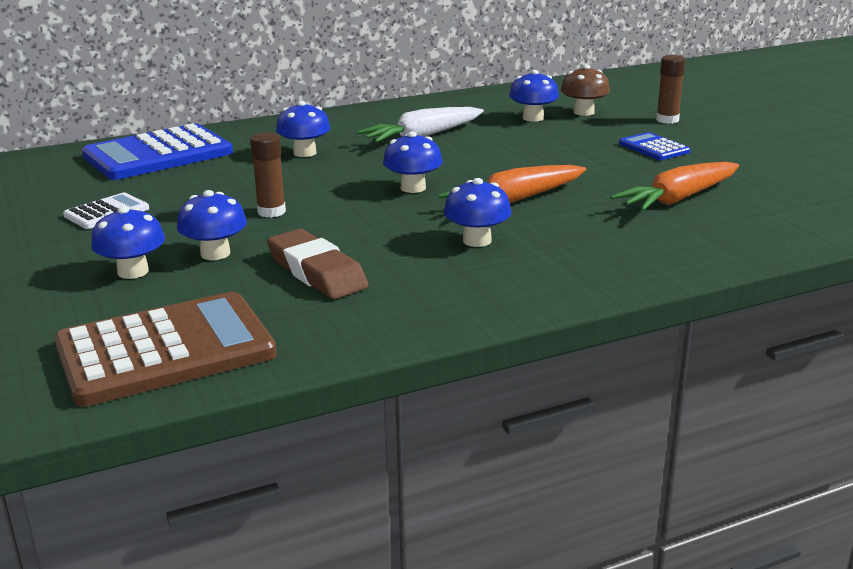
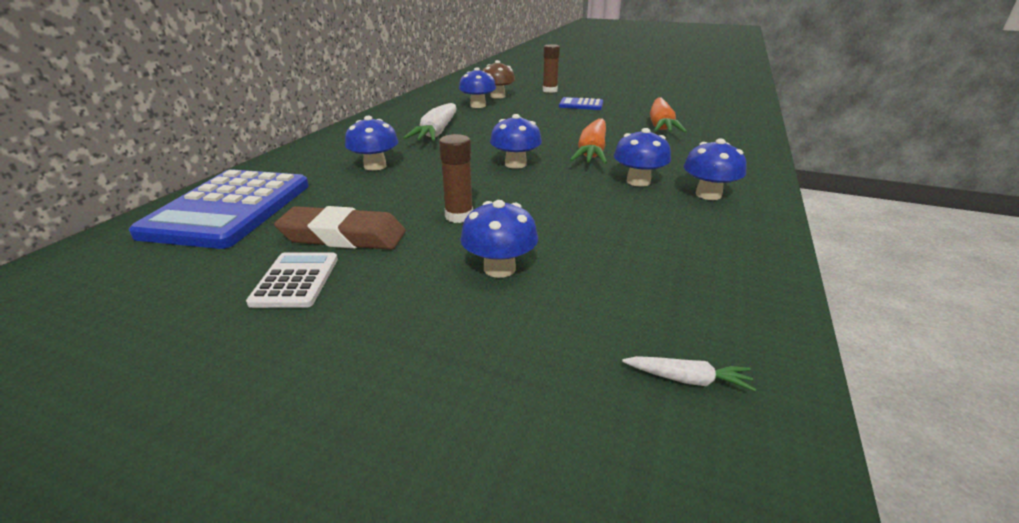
camera: 45 degrees left, 5 degrees up
brown calculator [54,292,277,407] -> white carrot [622,356,756,391]
blue mushroom [91,206,165,279] -> blue mushroom moved to [684,138,747,200]
brown eraser [267,229,368,299] -> brown eraser moved to [274,206,406,250]

